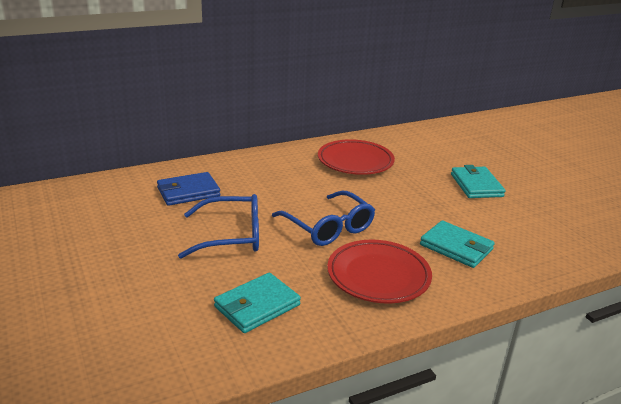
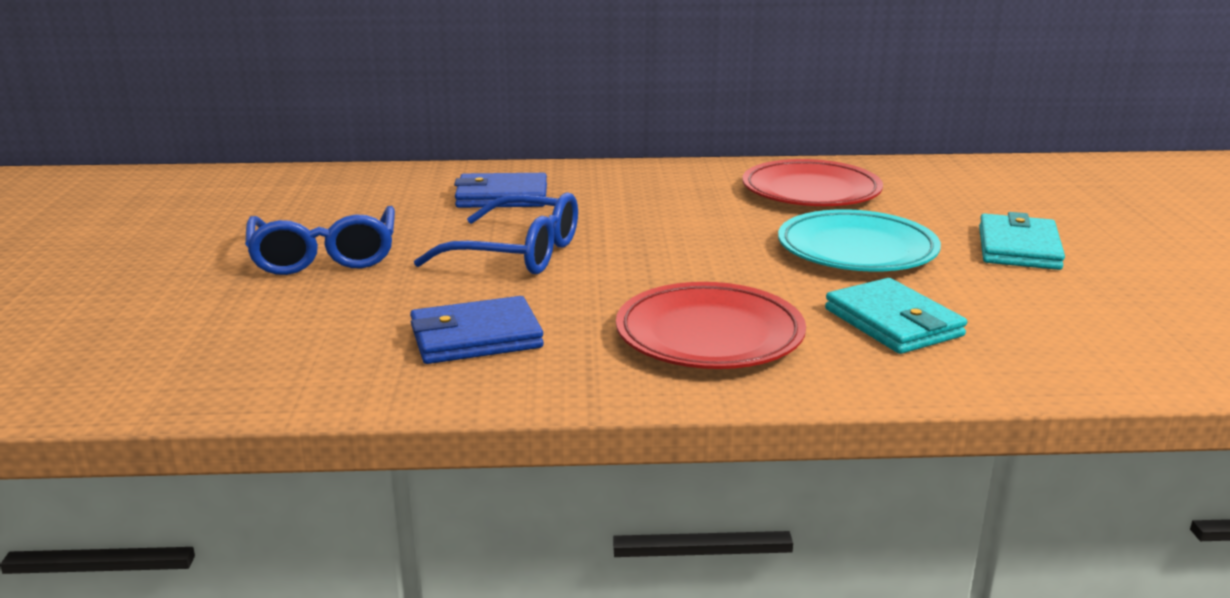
camera: 25 degrees right, 5 degrees down
turquoise wallet [214,273,301,333] -> blue wallet [410,296,544,364]
blue glasses [272,191,375,246] -> blue glasses moved to [245,206,395,275]
none -> turquoise plate [778,209,941,272]

